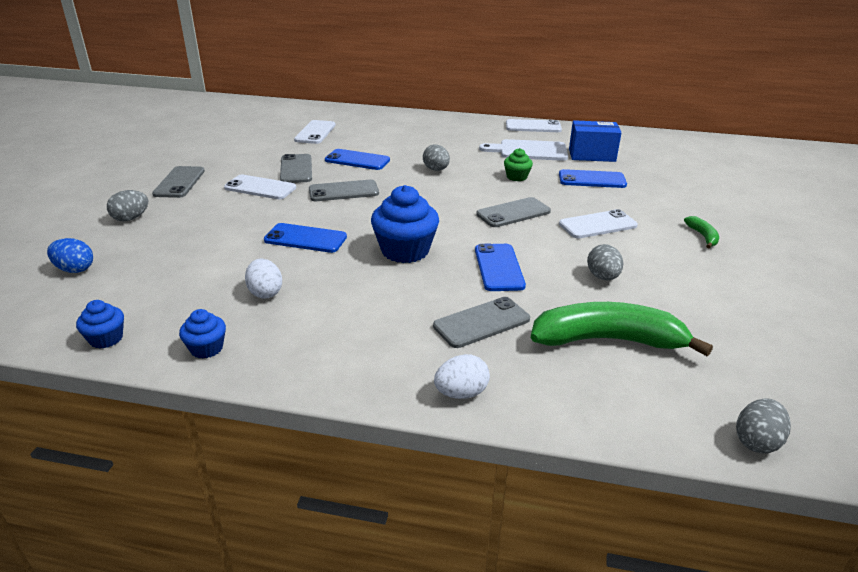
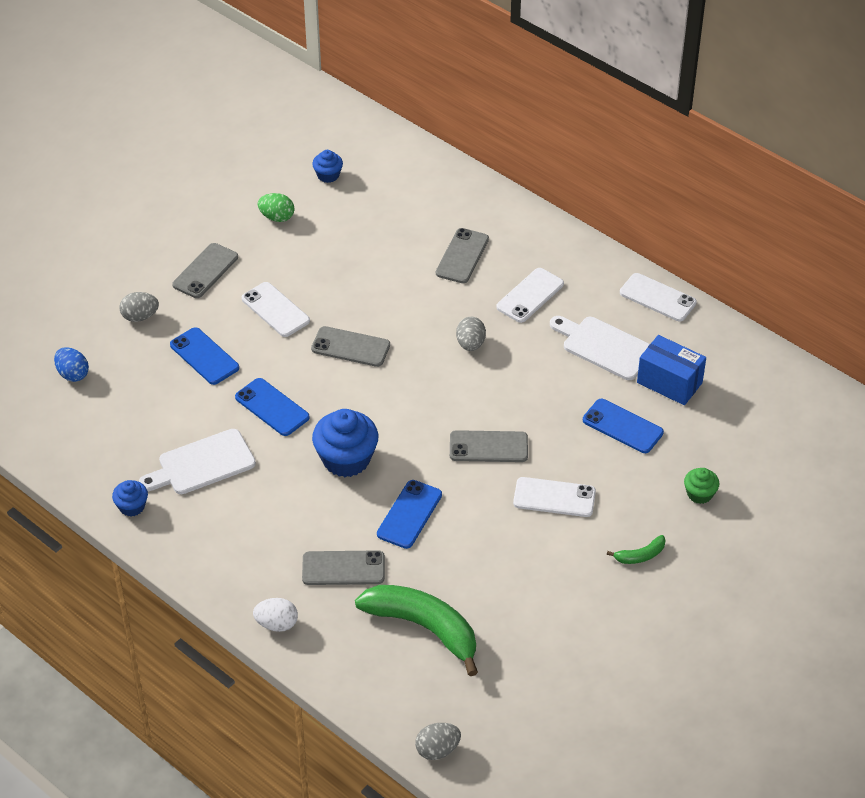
camera: 30 degrees right, 15 degrees up
blue cupcake [76,300,124,349] -> blue cupcake moved to [312,150,343,183]
white egg [245,259,282,299] -> white cutting board [139,429,256,494]
grey phone [280,154,312,183] -> grey phone moved to [436,228,489,283]
white phone [294,120,335,144] -> white phone moved to [496,268,564,323]
blue phone [325,149,390,170] -> blue phone moved to [170,327,239,385]
green cupcake [504,148,533,181] -> green cupcake moved to [684,468,720,504]
grey egg [587,244,623,280] -> none
green banana [684,216,719,248] -> green banana turned 45 degrees clockwise [607,535,666,564]
none -> green egg [258,193,294,222]

